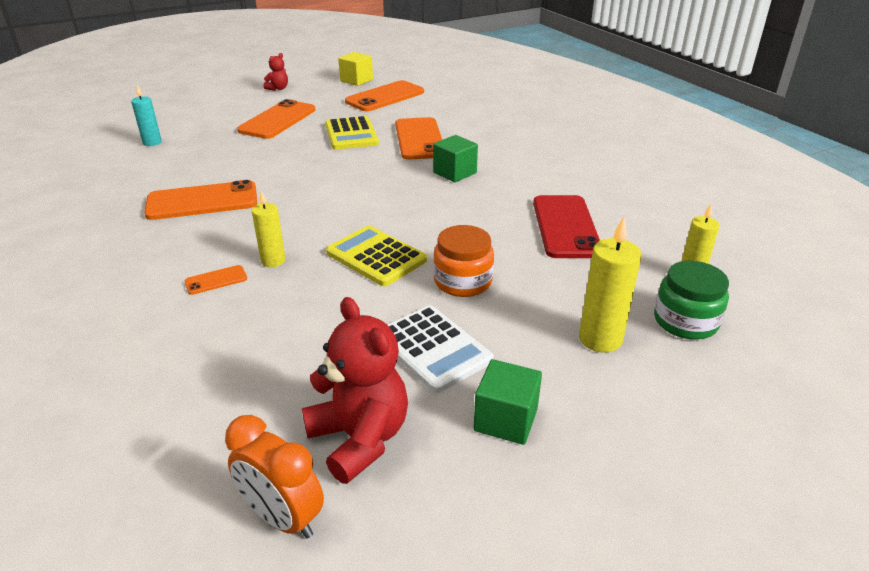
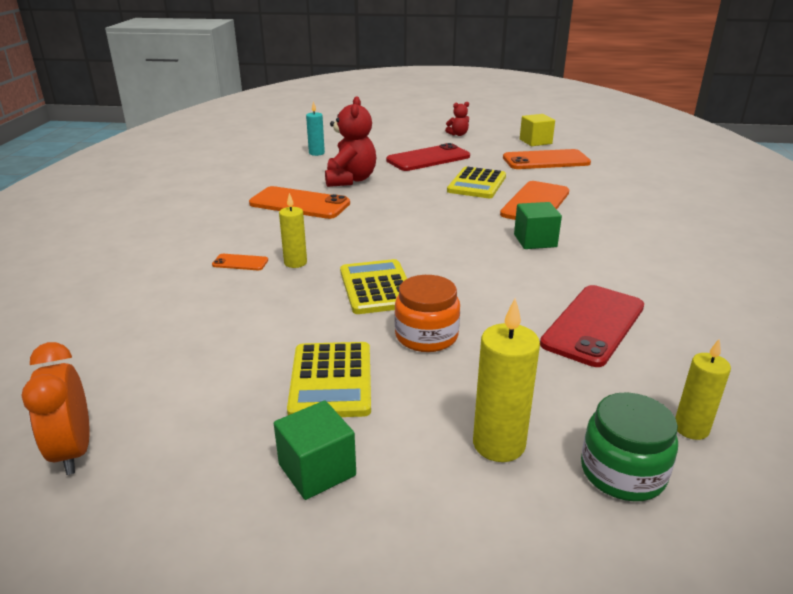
camera: 35 degrees right, 5 degrees down
orange phone [237,99,315,139] -> red phone [386,143,470,171]
red teddy bear [302,297,408,484] -> red teddy bear moved to [325,96,376,187]
white calculator [388,305,494,393] -> yellow calculator [287,342,371,417]

